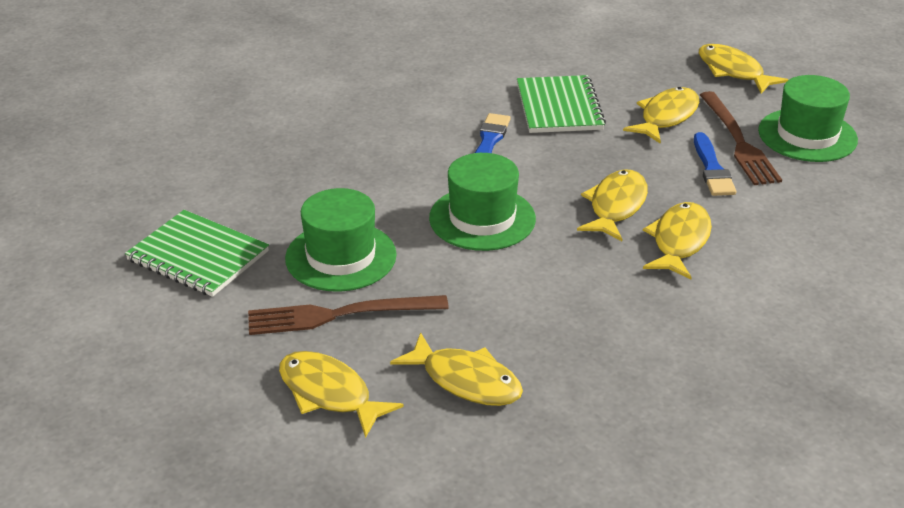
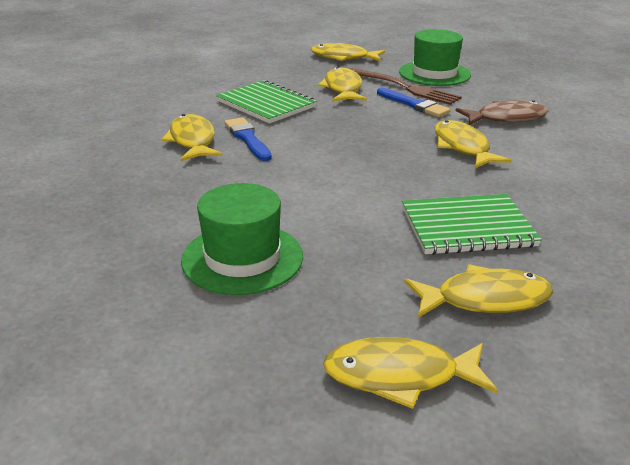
camera: 40 degrees left, 5 degrees down
green notebook [125,210,269,297] -> green notebook moved to [402,194,542,255]
brown fork [248,295,449,335] -> none
green hat [429,153,536,251] -> none
yellow fish [577,169,648,241] -> yellow fish moved to [161,114,222,161]
none -> brown fish [455,100,548,125]

